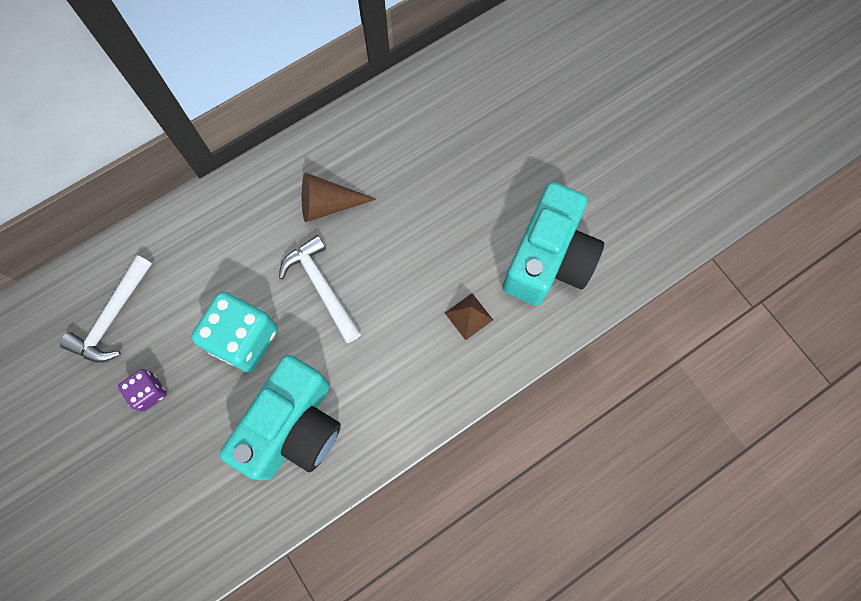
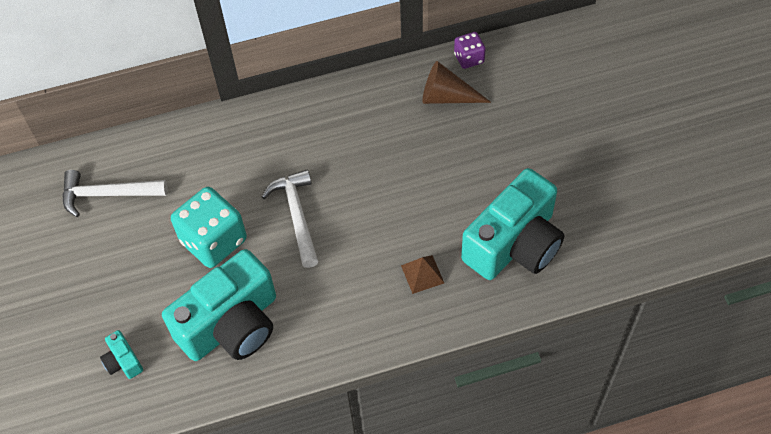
camera: 20 degrees right, 15 degrees down
white hammer [60,255,152,363] -> white hammer turned 45 degrees clockwise [62,170,168,217]
purple dice [118,369,167,412] -> purple dice moved to [454,32,486,69]
brown cone [302,172,376,222] -> brown cone moved to [422,61,491,104]
none -> turquoise camera [100,330,143,379]

